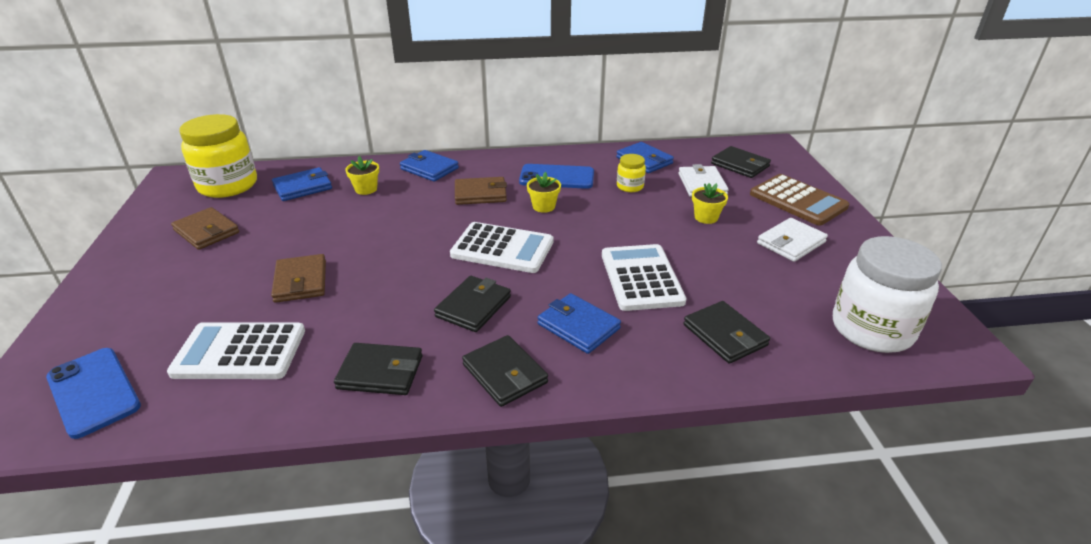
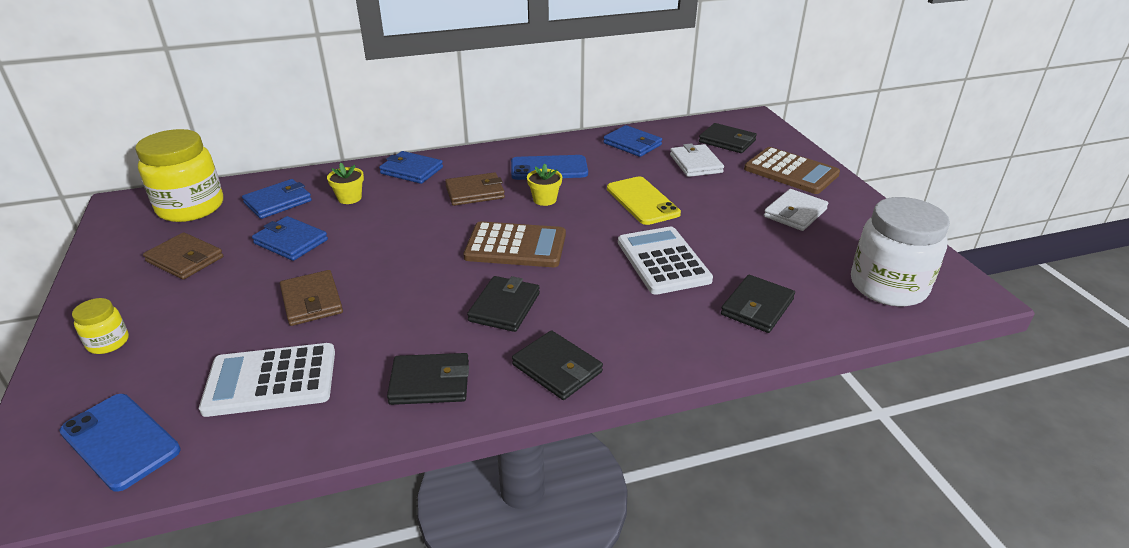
camera: 10 degrees left, 0 degrees up
white calculator [450,222,553,273] -> brown calculator [463,221,566,267]
blue wallet [538,293,621,354] -> blue wallet moved to [252,216,328,261]
yellow jar [617,154,646,192] -> yellow jar moved to [72,298,129,354]
black wallet [684,301,770,364] -> black wallet turned 75 degrees clockwise [721,275,795,333]
yellow flower pot [692,183,728,224] -> none
none -> yellow phone [607,177,681,225]

